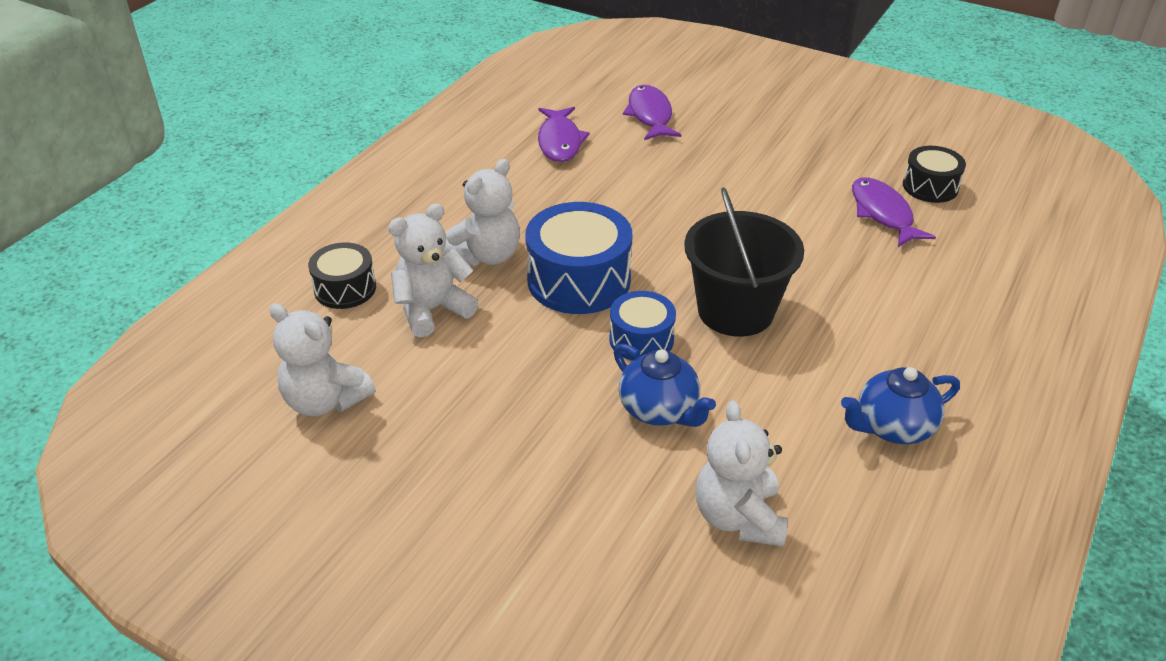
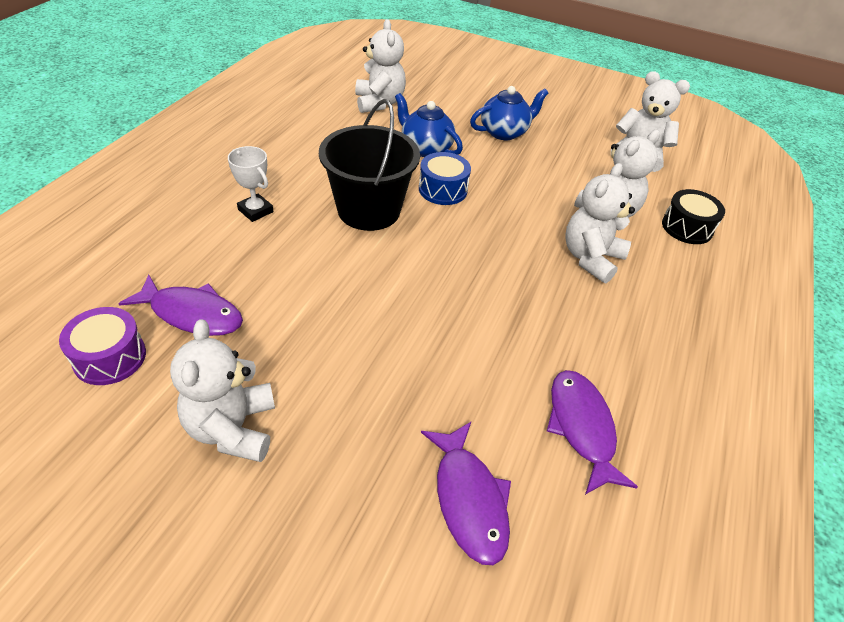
camera: 170 degrees right, 5 degrees up
blue drum [525,202,632,314] -> none
blue teapot [841,367,960,444] -> blue teapot moved to [470,86,548,140]
purple fish [852,177,936,247] -> purple fish turned 45 degrees counterclockwise [118,274,243,336]
black drum [903,146,966,203] -> purple drum [59,307,146,385]
none -> white teddy bear [170,319,275,462]
none -> white trophy [228,146,274,222]

